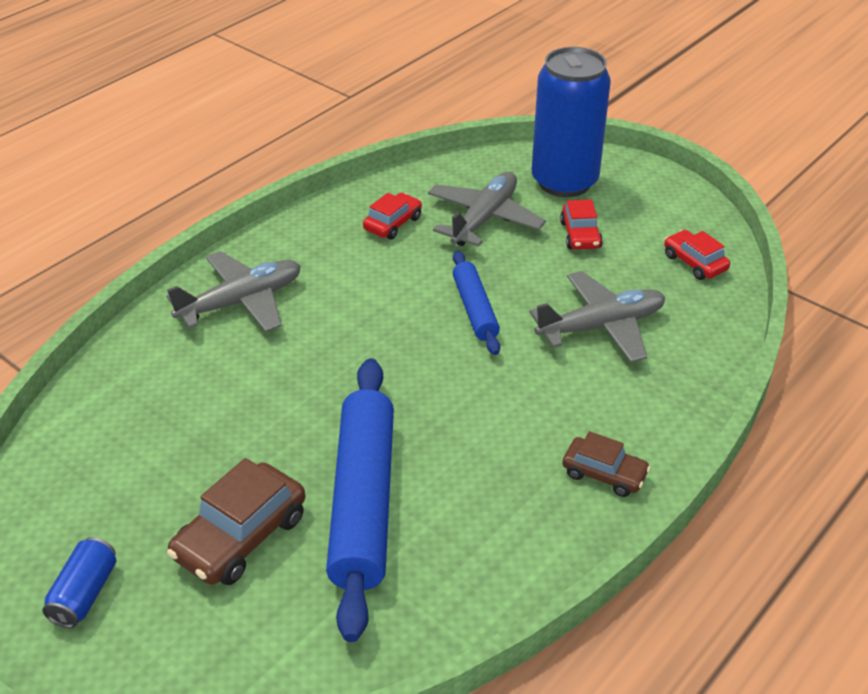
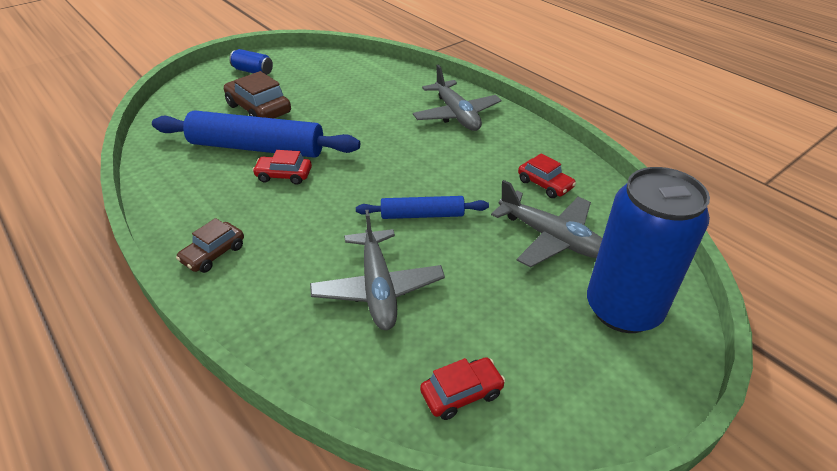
camera: 100 degrees right, 0 degrees up
red car [560,199,603,249] -> red car moved to [252,150,312,185]

